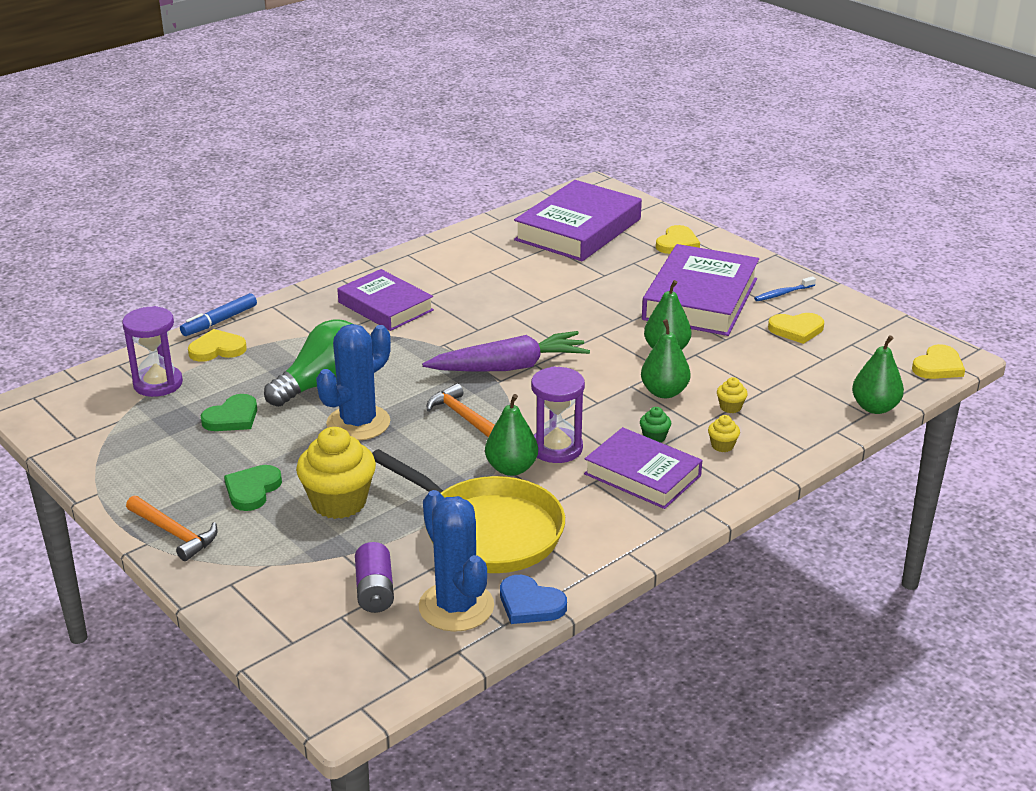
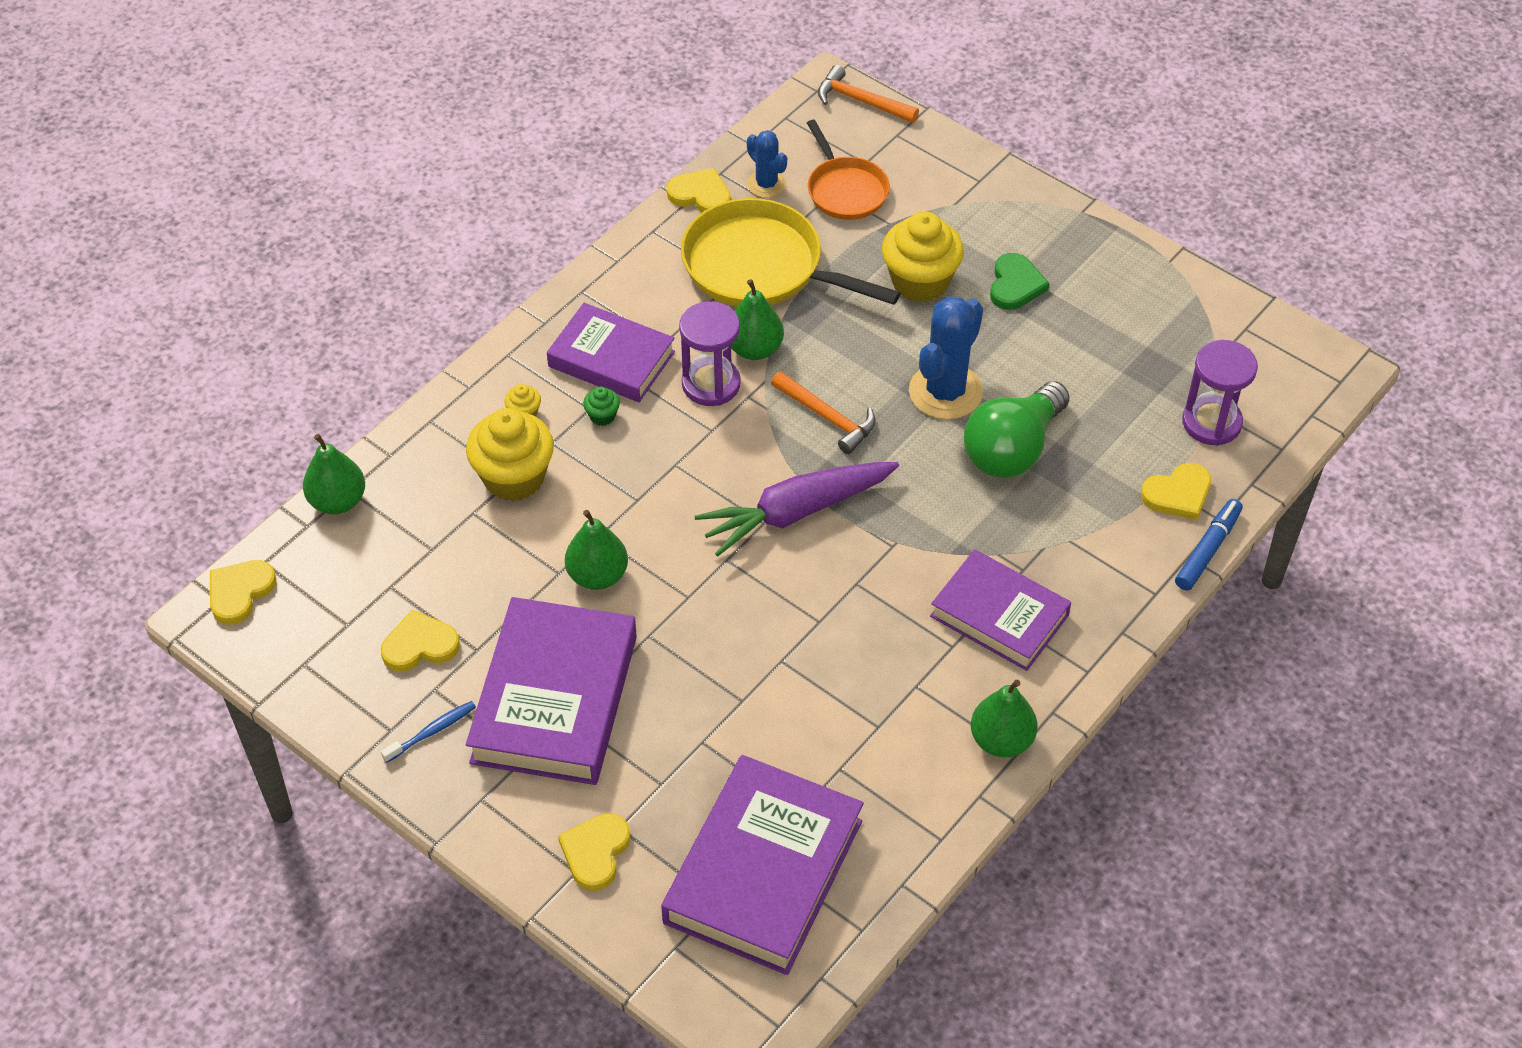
camera: 170 degrees right, 20 degrees up
orange hammer [126,495,218,561] -> orange hammer moved to [818,65,919,123]
green heart [201,394,257,431] -> none
purple battery [355,542,394,613] -> orange pan [807,120,890,220]
blue cactus [419,490,494,632] -> blue cactus [747,130,787,198], size x0.57
blue heart [500,575,567,624] -> yellow heart [667,168,731,213]
green pear [641,319,691,398] -> green pear moved to [971,680,1038,757]
yellow cupcake [717,377,748,413] -> yellow cupcake [466,408,554,501], size x2.32

